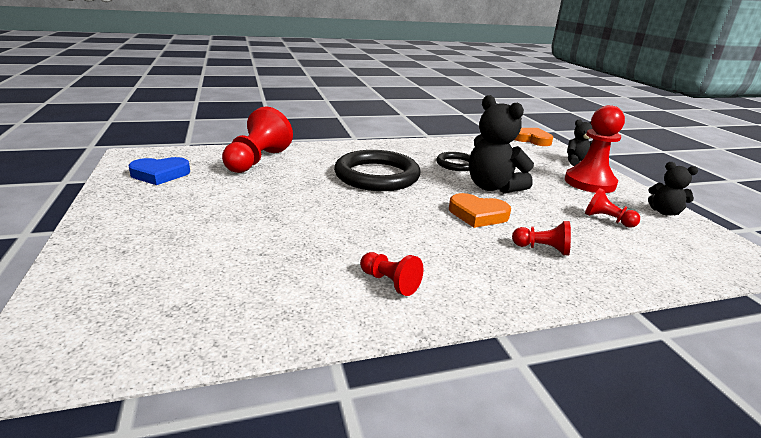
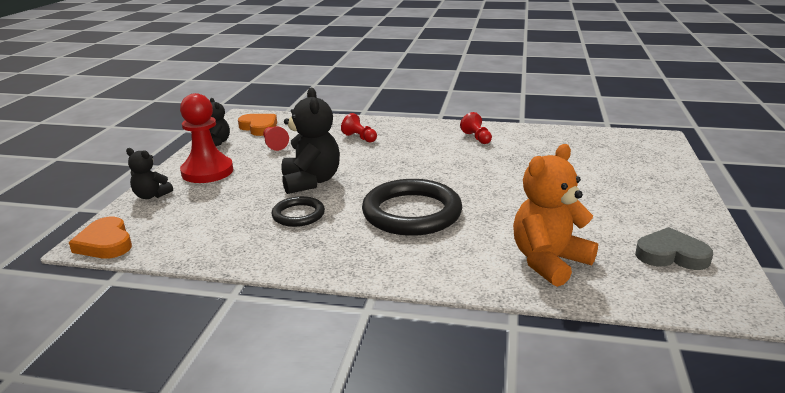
camera: 150 degrees left, 0 degrees up
blue heart [128,157,190,185] -> grey heart [635,227,713,270]
red pawn [222,107,293,173] -> orange teddy bear [513,144,598,287]
orange heart [449,193,511,228] -> orange heart moved to [238,114,277,136]

